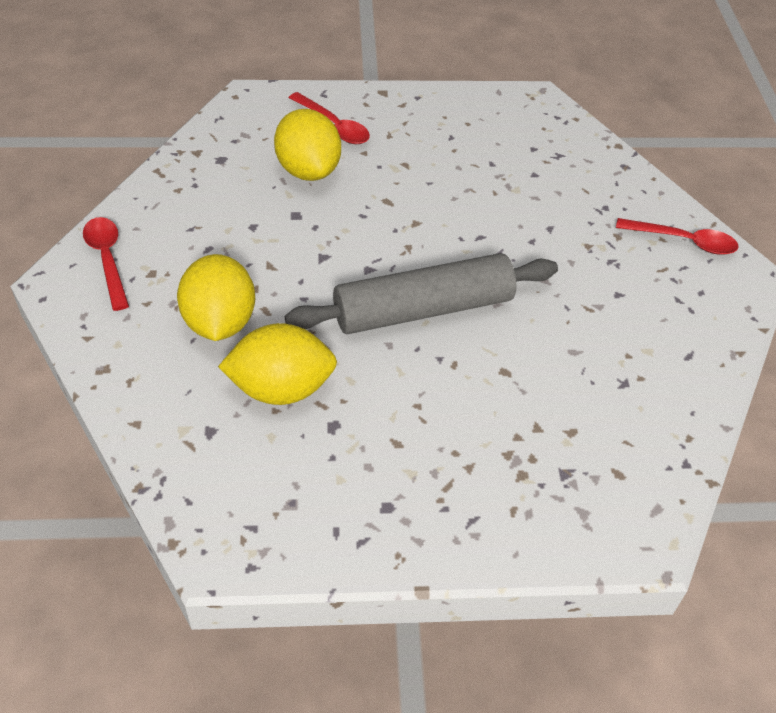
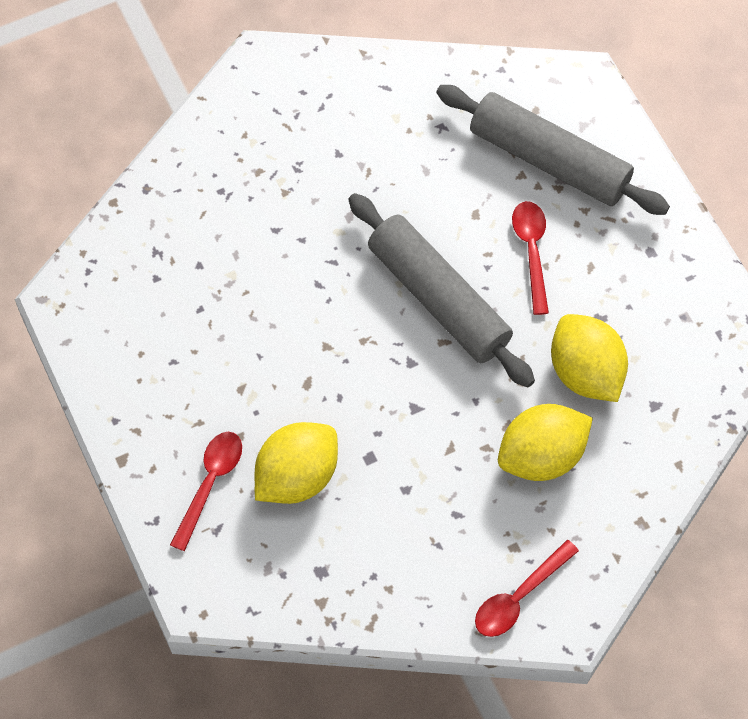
camera: 110 degrees left, 15 degrees up
red spoon [616,218,739,255] -> red spoon moved to [512,201,549,315]
none -> grey rolling pin [436,85,670,215]

